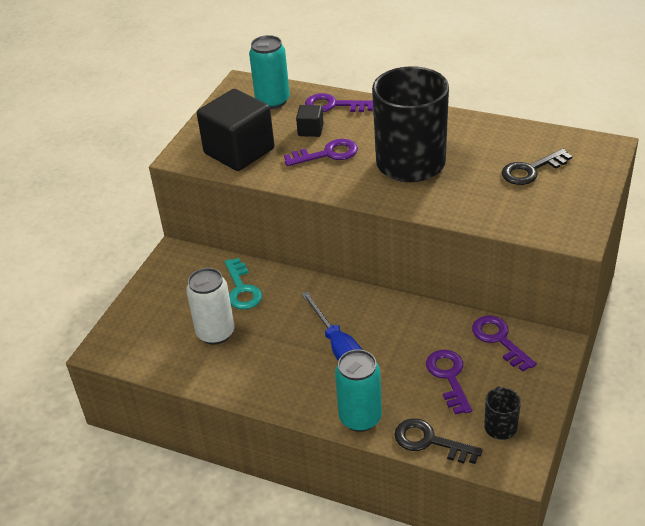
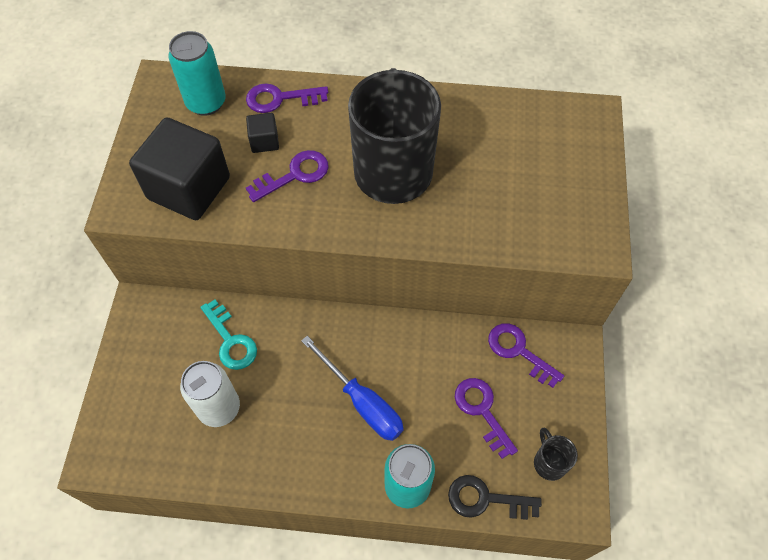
camera: 20 degrees left, 20 degrees up
black key [502,149,572,185] -> none

